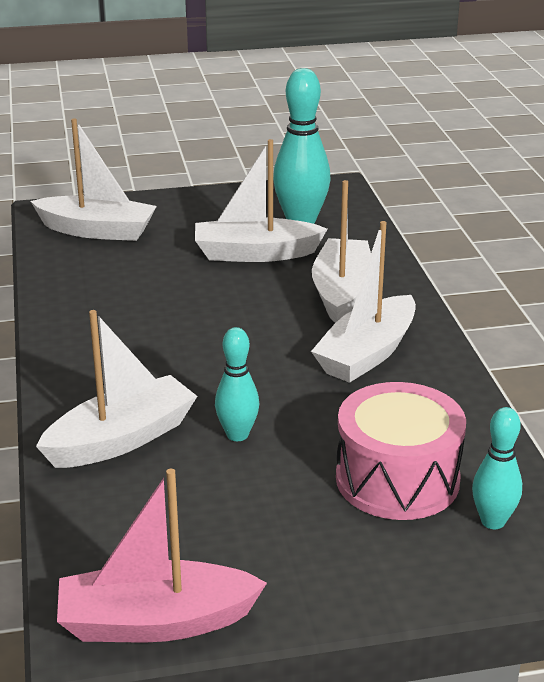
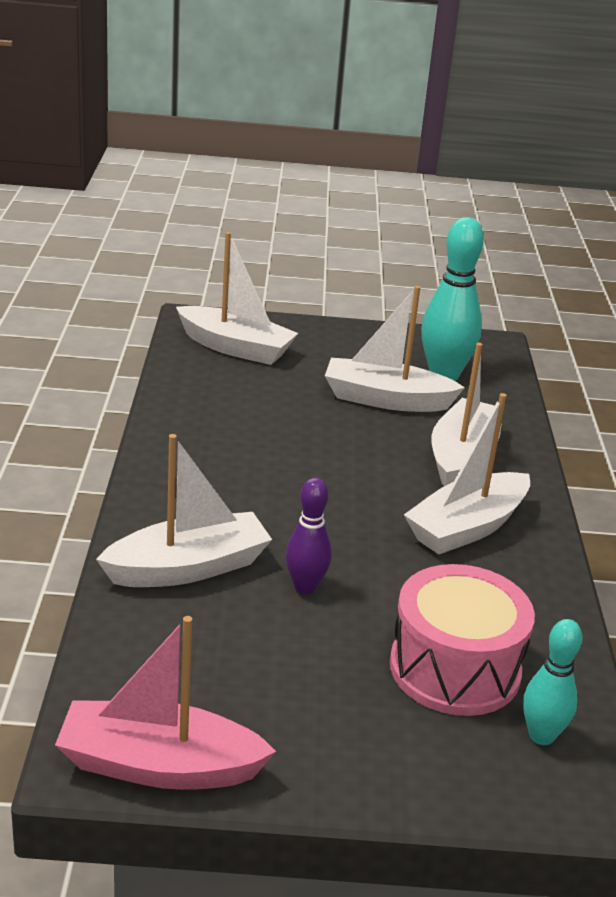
camera: 10 degrees right, 0 degrees up
turquoise bowling pin [215,327,259,441] -> purple bowling pin [285,478,332,594]

